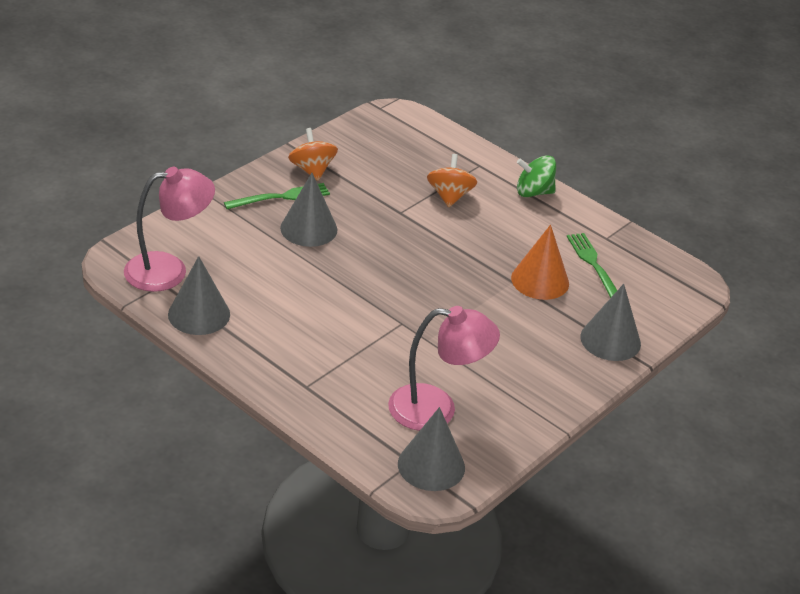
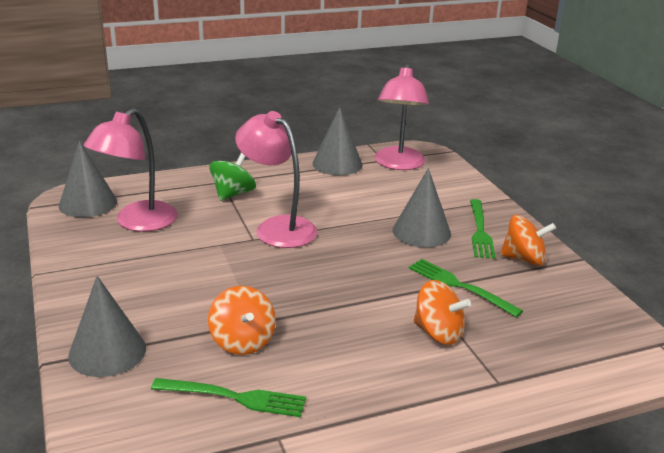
camera: 120 degrees right, 10 degrees down
orange cone [511,225,569,300] -> orange spinning top [208,286,276,355]
green spinning top [517,156,556,197] -> green spinning top moved to [209,152,256,201]
none -> pink lamp [235,111,317,248]
none -> green fork [409,259,523,317]

